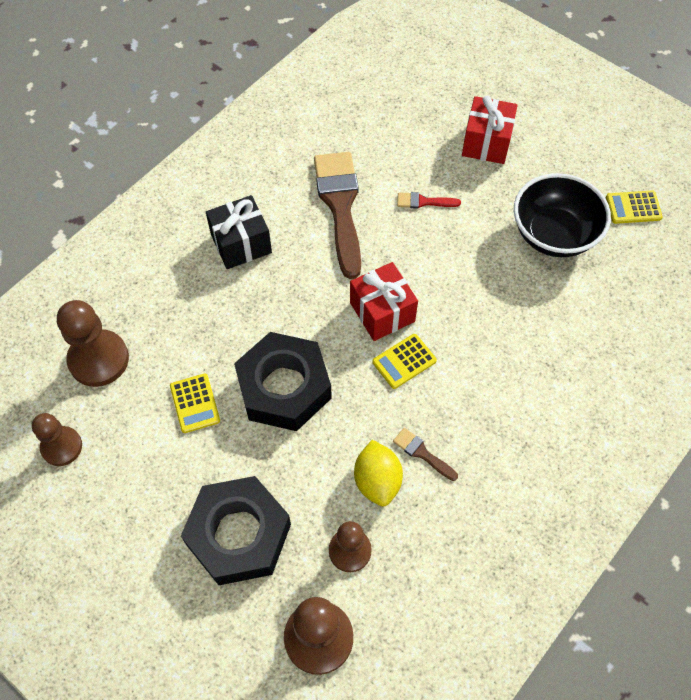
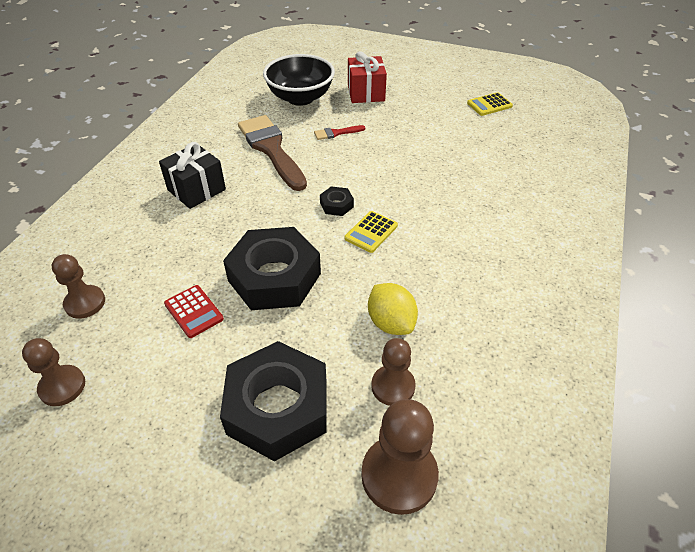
camera: 20 degrees left, 15 degrees down
brown pawn [57,300,129,387] -> brown pawn [52,254,105,319], size x0.65
yellow calculator [170,373,220,433] -> red calculator [164,285,224,338]
red gift [350,262,418,341] -> black nut [320,186,354,216]
brown brush [393,428,458,481] -> none
black bowl [514,173,611,257] -> black bowl moved to [263,54,335,106]

